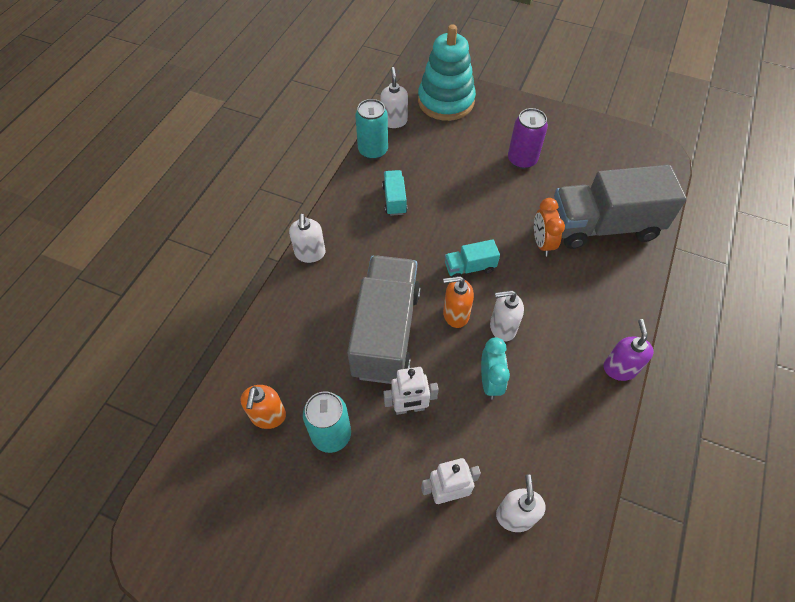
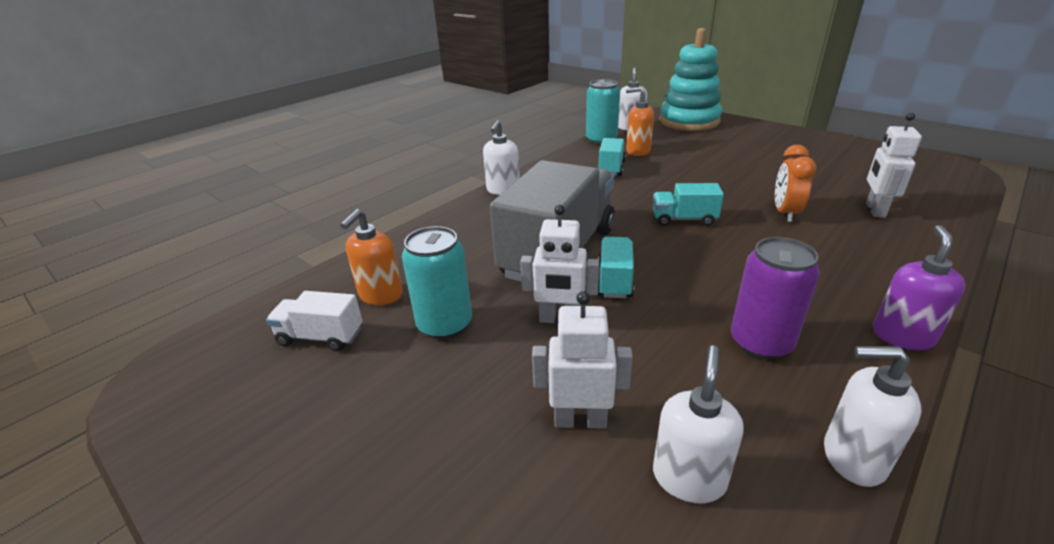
camera: 20 degrees right, 25 degrees down
orange soap dispenser [443,276,474,328] -> orange soap dispenser moved to [626,87,654,156]
turquoise clock [481,337,510,400] -> none
white soap dispenser [490,290,524,342] -> white soap dispenser moved to [824,346,922,487]
purple can [508,108,548,169] -> purple can moved to [731,237,820,360]
grey truck [554,165,687,249] -> white robot [866,113,922,218]
none -> white truck [266,291,363,351]
none -> turquoise truck [598,237,634,298]

